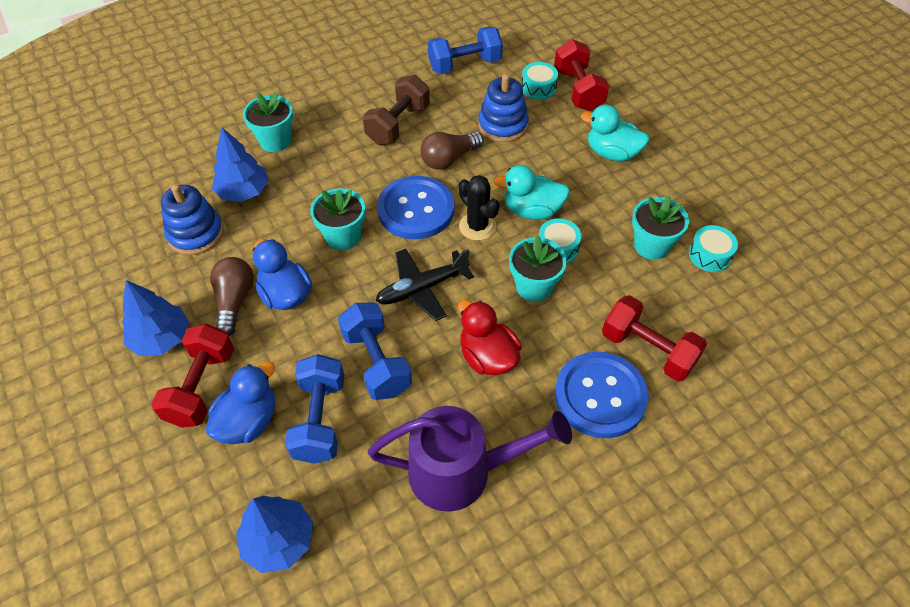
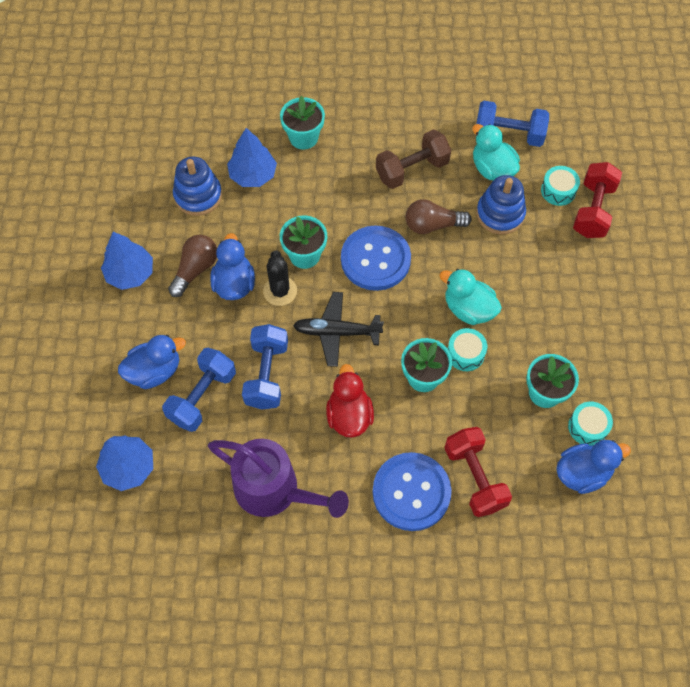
camera: 30 degrees right, 10 degrees up
red dumbbell [151,324,234,428] -> none
black cactus [459,175,499,240] -> black cactus moved to [263,250,297,306]
turquoise duck [581,105,650,161] -> turquoise duck moved to [472,124,520,181]
none -> blue duck [556,440,631,494]

